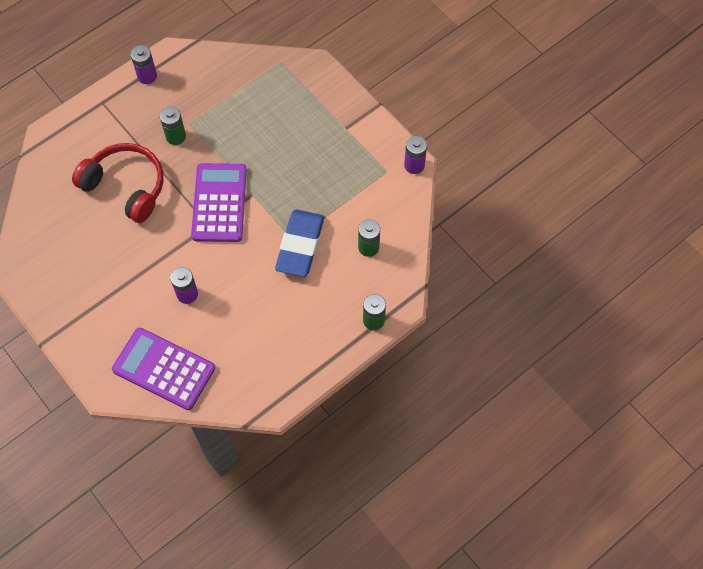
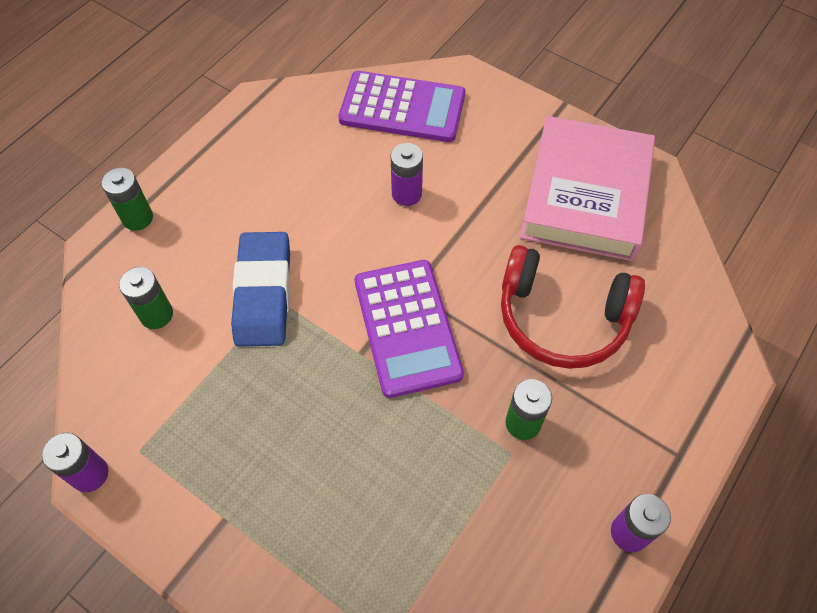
camera: 165 degrees right, 5 degrees down
none -> pink book [520,116,655,261]

